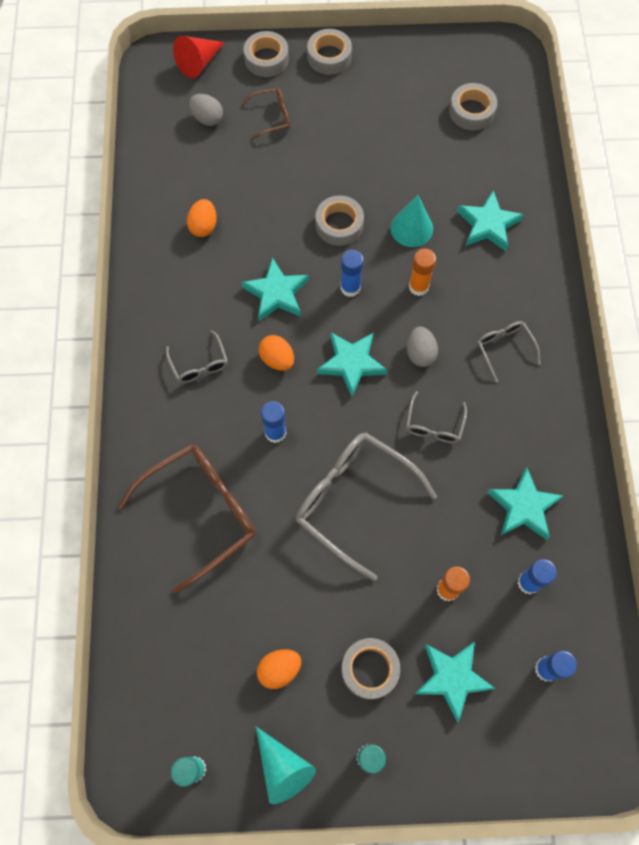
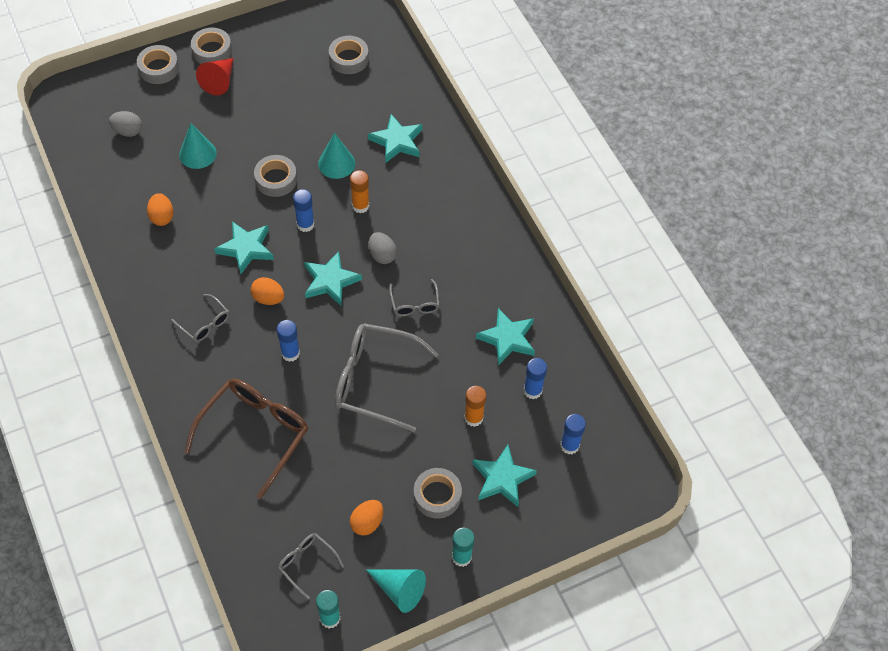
camera: 25 degrees left, 10 degrees down
red cone [173,36,225,78] -> red cone moved to [196,58,233,96]
brown glasses [241,88,290,140] -> none
grey glasses [477,321,541,382] -> grey glasses moved to [278,533,344,600]
none -> turquoise cone [179,123,217,169]

